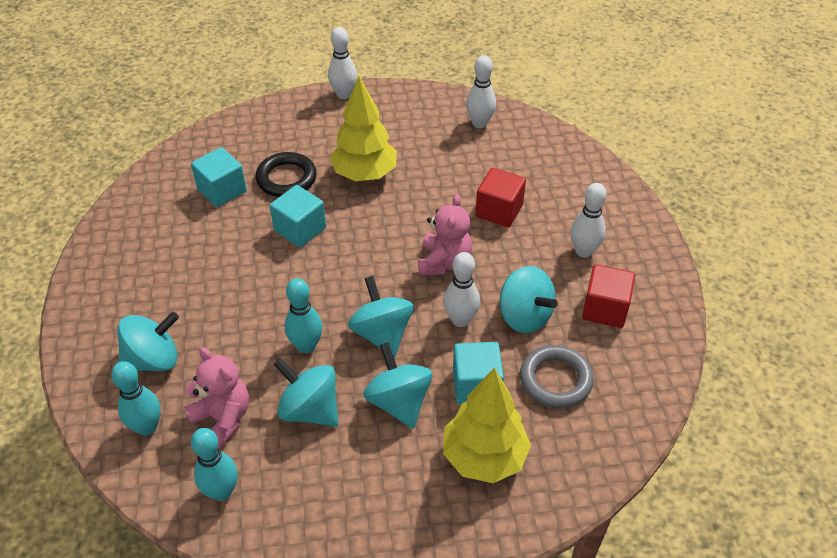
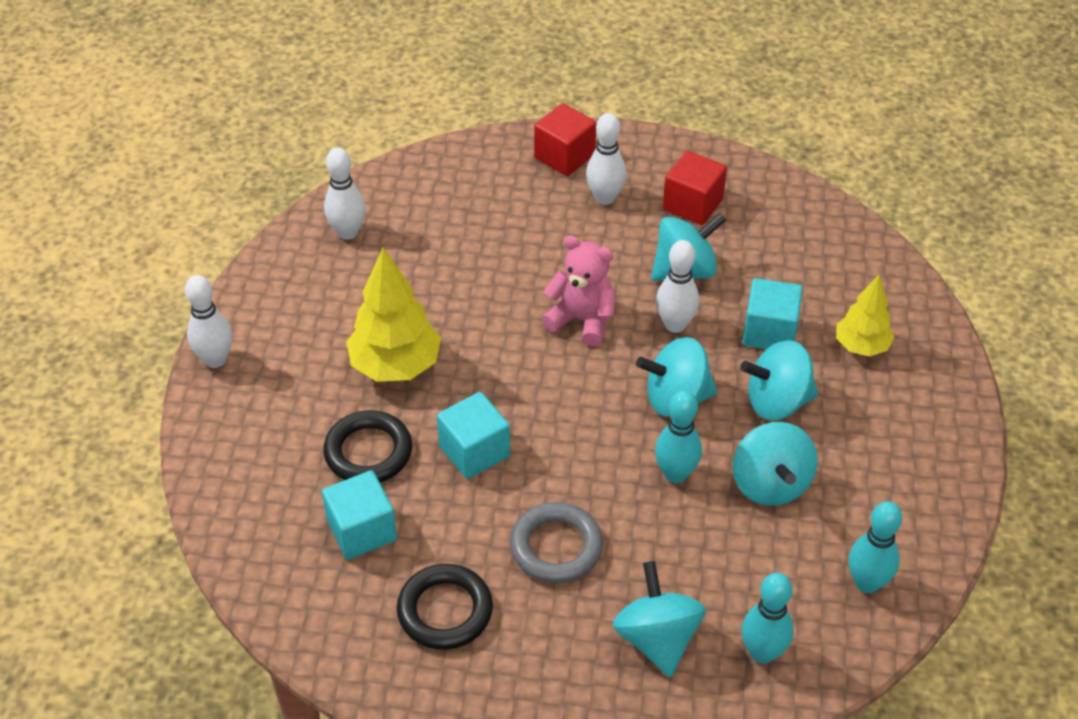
camera: 75 degrees left, 0 degrees up
pink teddy bear [184,347,249,449] -> none
turquoise spinning top [273,358,339,427] -> turquoise spinning top turned 60 degrees counterclockwise [733,422,818,506]
yellow tree [443,368,531,483] -> yellow tree [836,275,895,357], size x0.63
red cube [475,168,526,227] -> red cube moved to [534,103,596,176]
grey ring [520,345,594,409] -> grey ring moved to [510,502,603,583]
none -> black ring [397,564,493,650]

